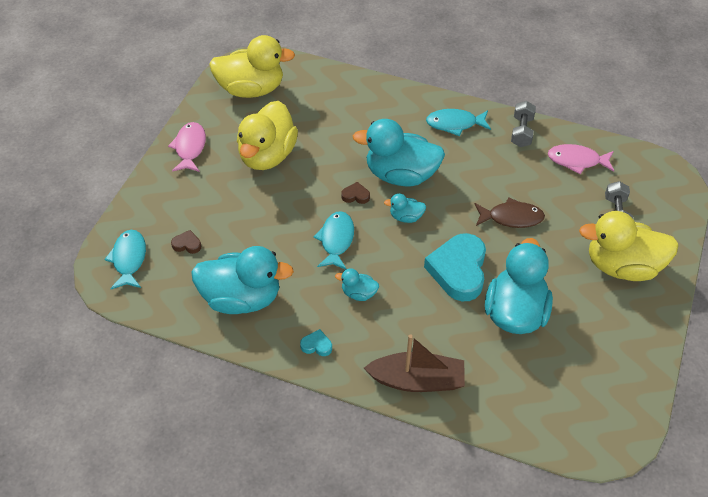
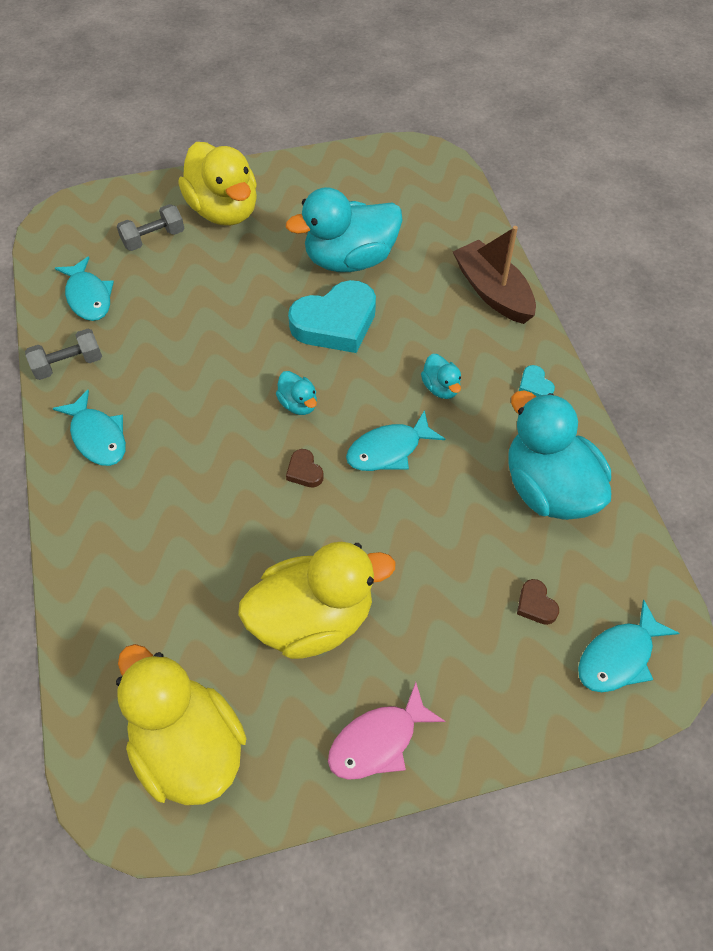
camera: 125 degrees left, 5 degrees up
turquoise duck [353,119,445,187] -> none
brown fish [475,197,545,228] -> none
pink fish [548,144,614,174] -> turquoise fish [55,256,114,321]

